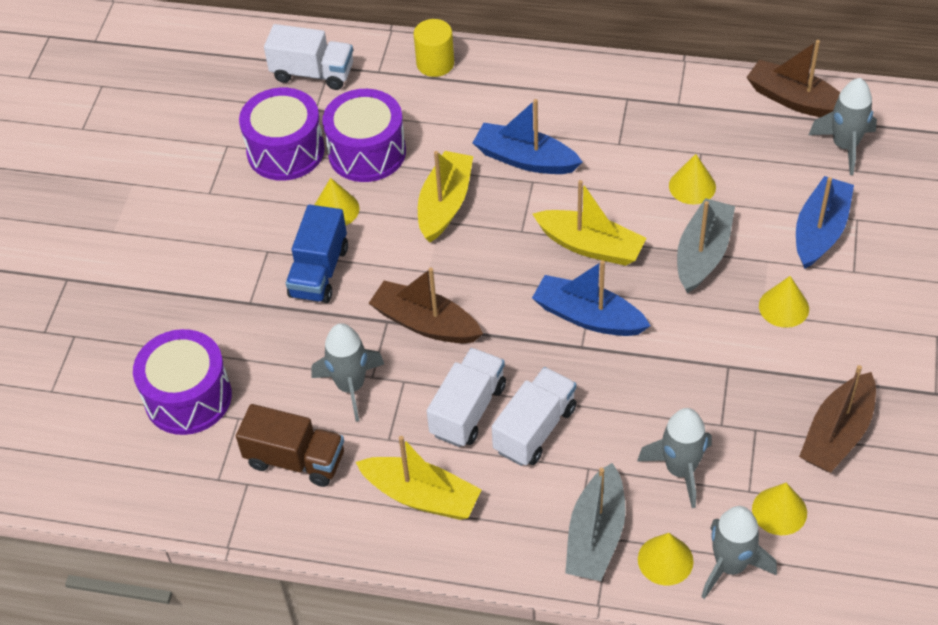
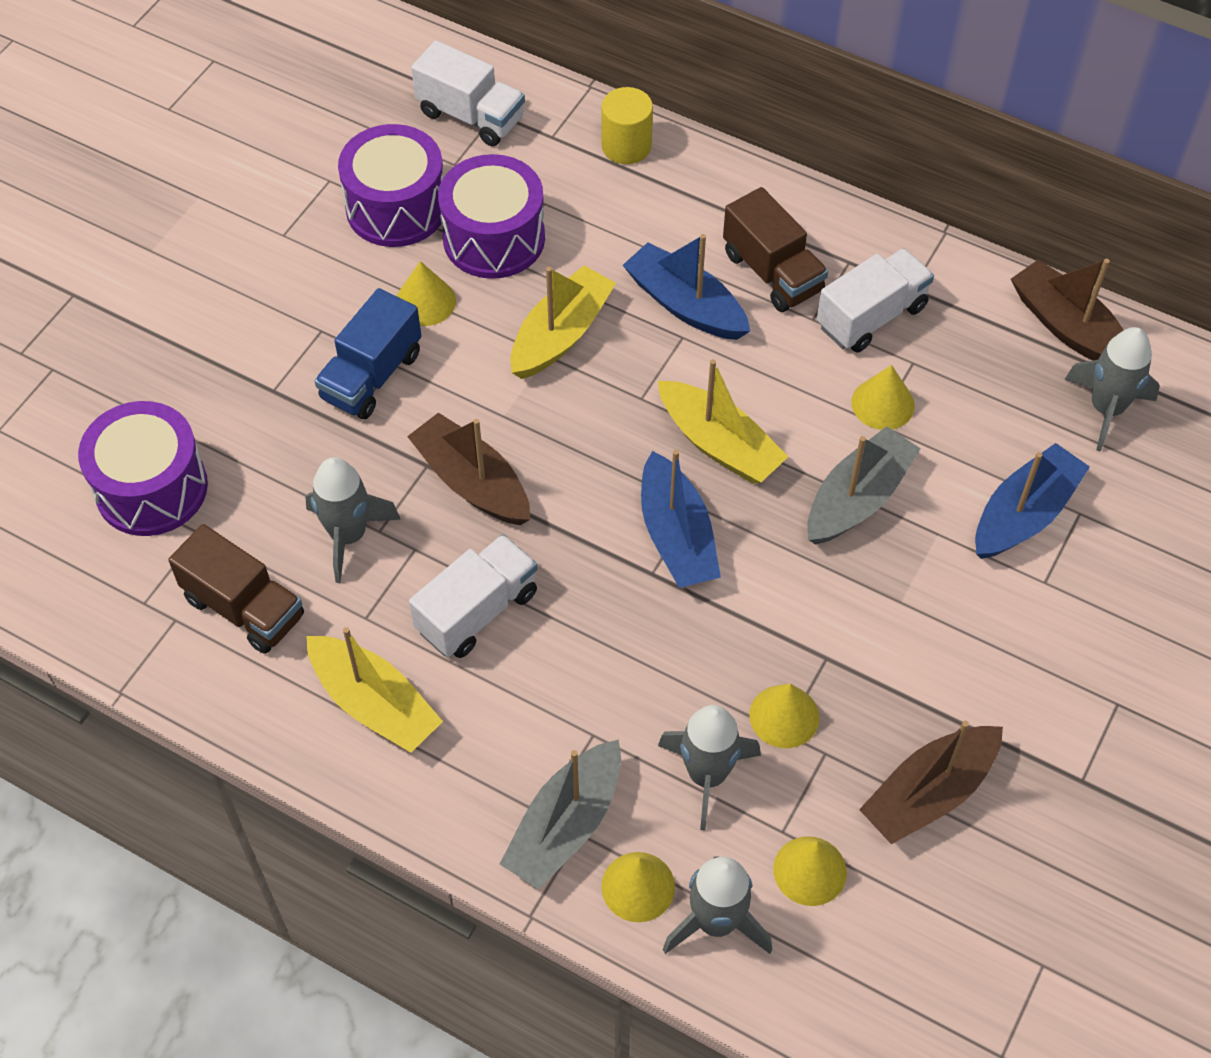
camera: 15 degrees right, 5 degrees up
white truck [492,367,577,466] -> white truck moved to [817,248,934,353]
blue boat [532,260,651,336] -> blue boat turned 150 degrees counterclockwise [641,450,721,588]
yellow cone [759,276,809,328] -> yellow cone moved to [749,684,819,748]
none -> brown truck [723,187,828,312]

